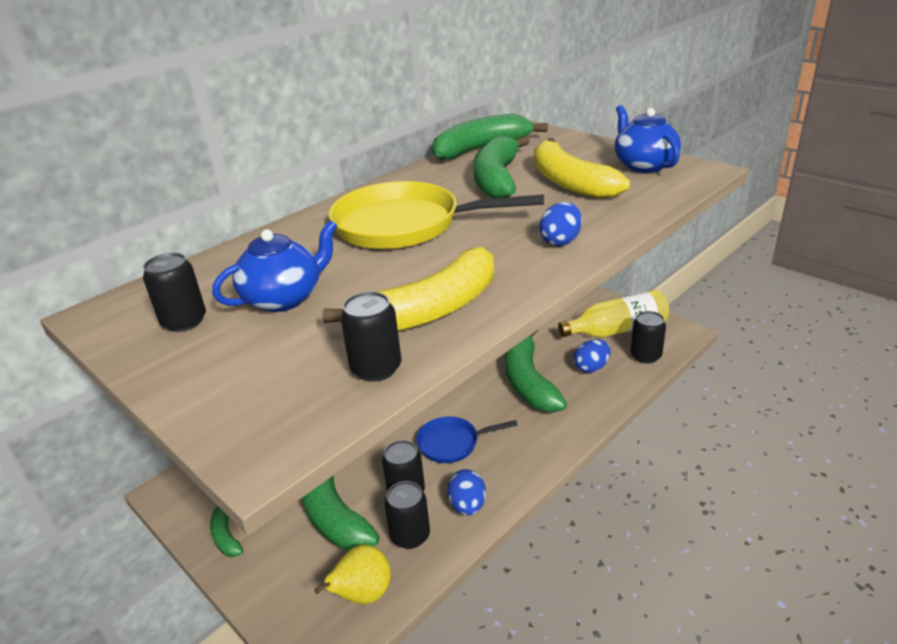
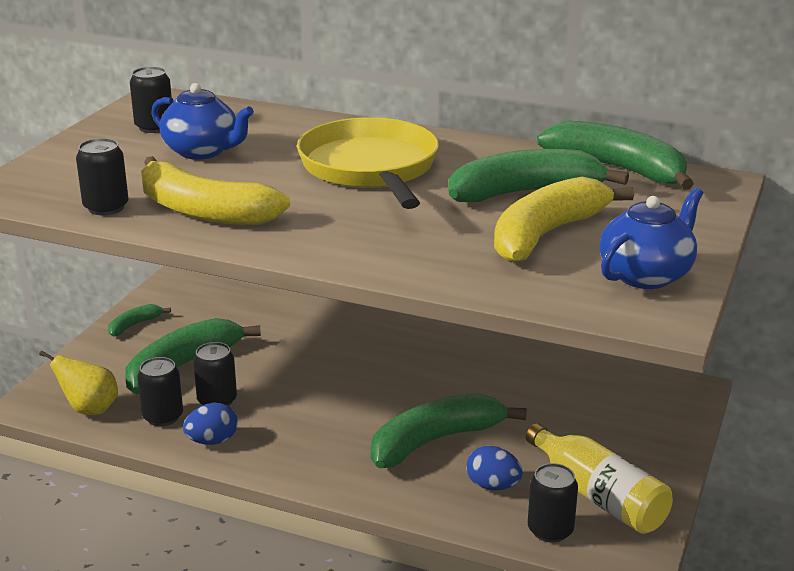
camera: 65 degrees right, 5 degrees down
blue pan [416,416,518,463] -> none
blue egg [539,202,582,246] -> none

